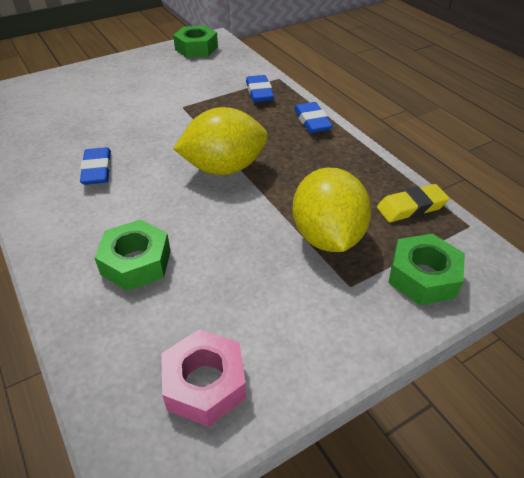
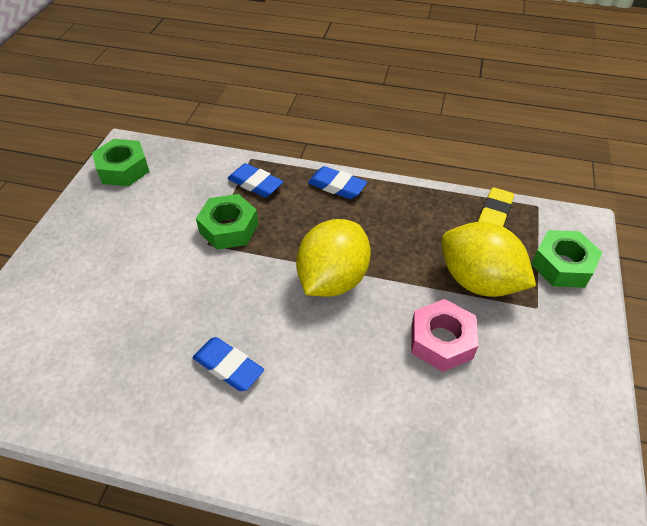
camera: 45 degrees left, 5 degrees up
green nut [94,220,171,291] -> green nut moved to [196,194,258,250]
pink nut [161,329,246,427] -> pink nut moved to [411,299,479,372]

